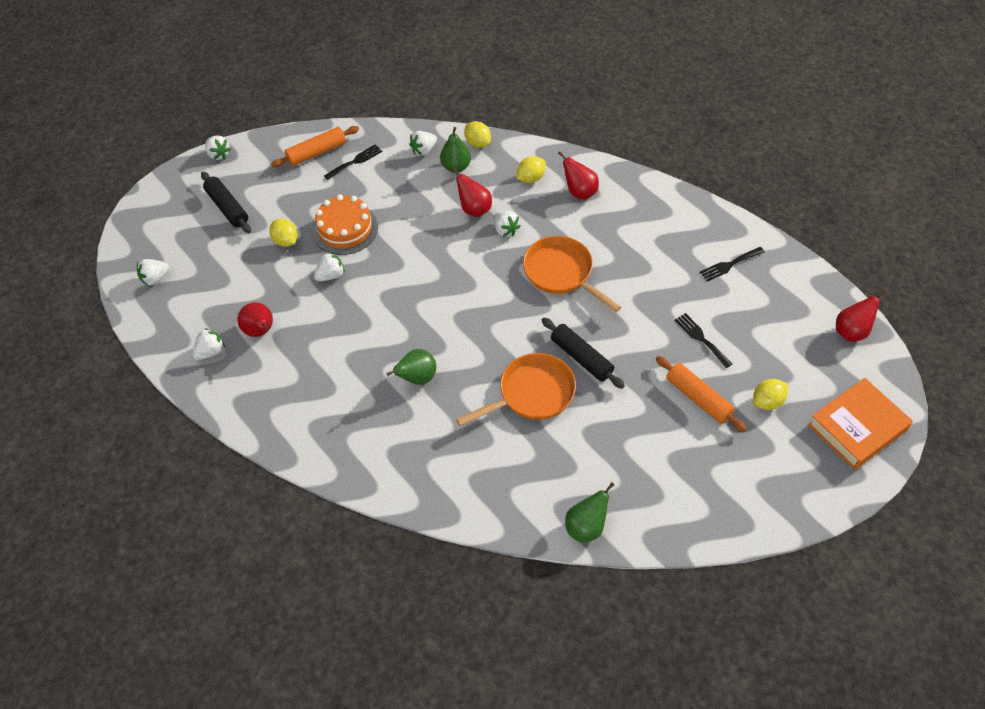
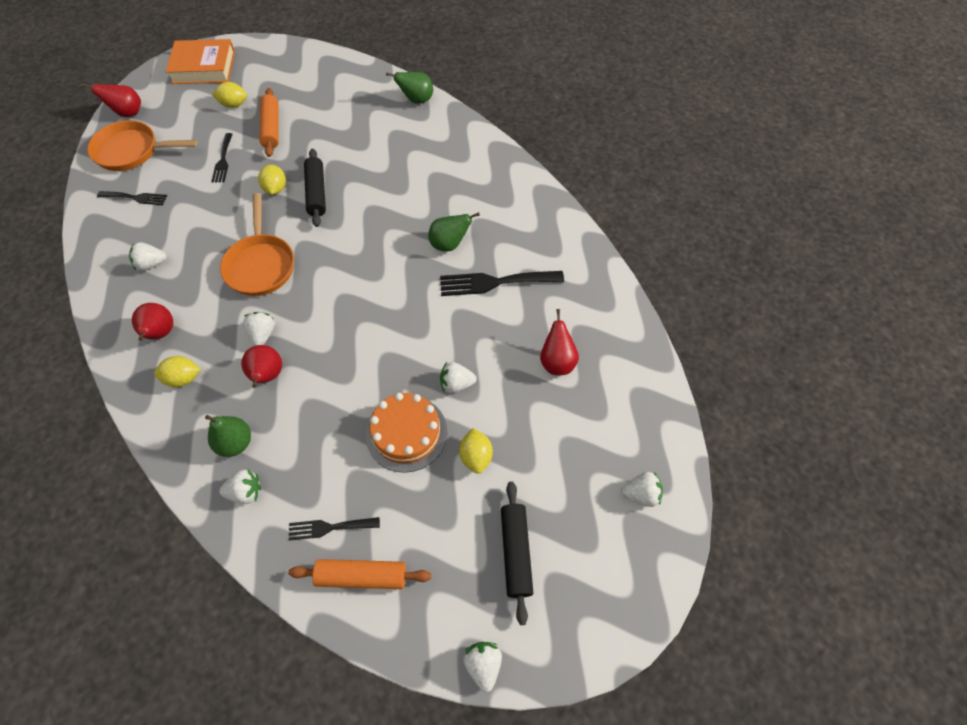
camera: 150 degrees left, 5 degrees up
white strawberry [192,328,225,360] -> white strawberry moved to [129,242,167,271]
orange pan [456,353,576,426] -> orange pan moved to [87,120,197,171]
yellow lemon [464,121,491,148] -> yellow lemon moved to [258,165,286,195]
none -> black fork [440,271,564,296]

